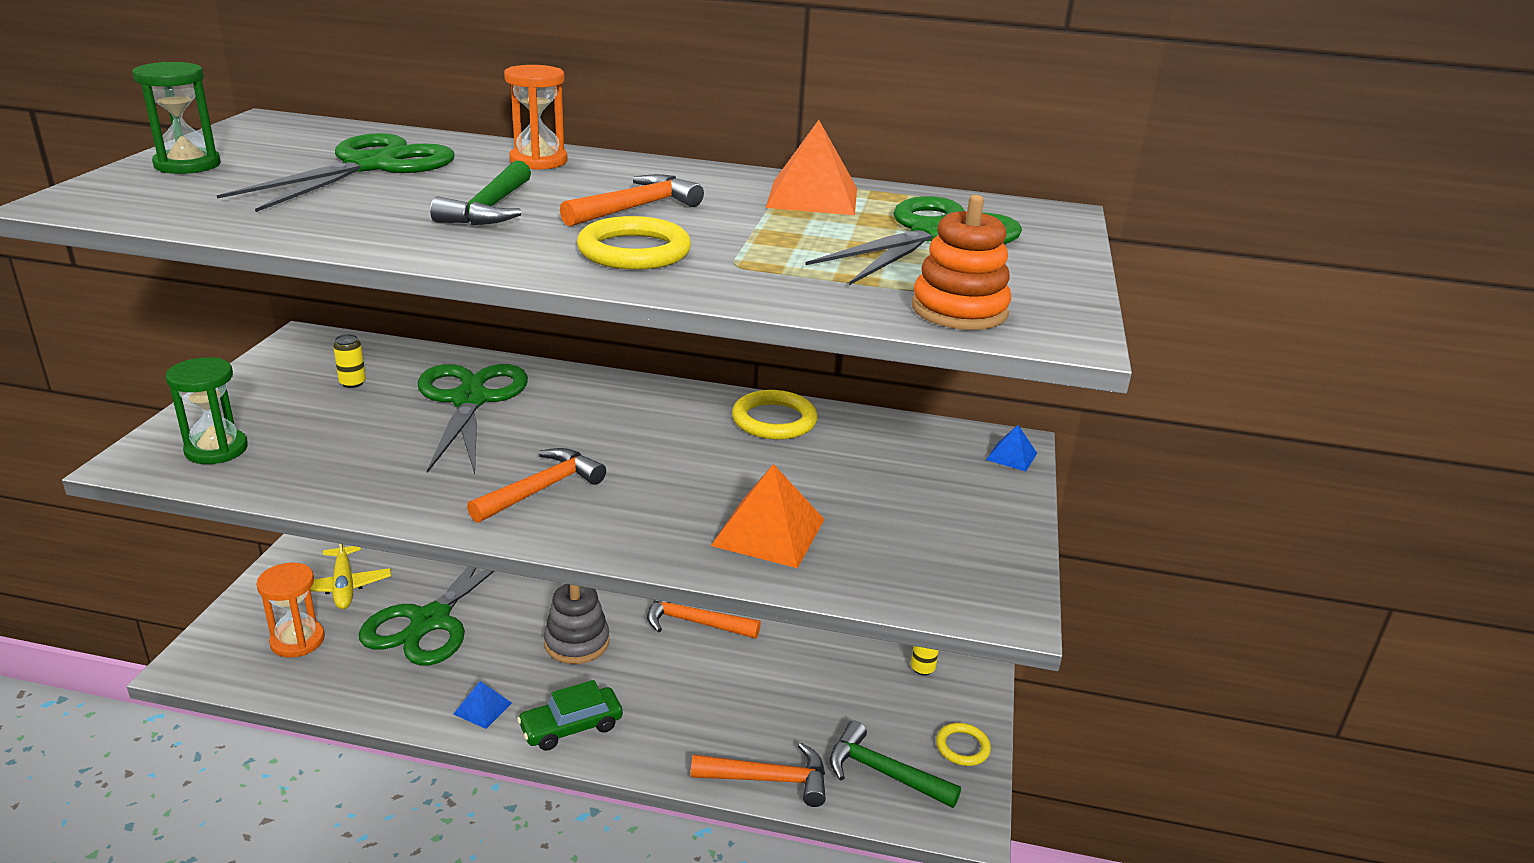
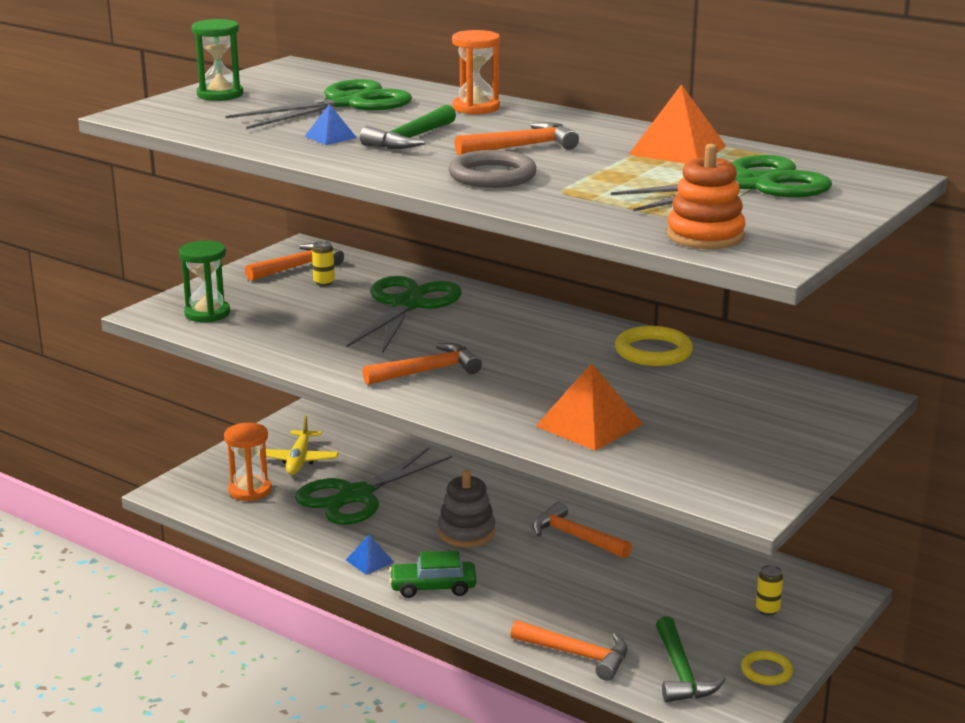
camera: 25 degrees right, 5 degrees down
yellow ring [577,216,691,270] -> grey ring [448,150,537,188]
green hammer [829,721,961,808] -> green hammer turned 150 degrees counterclockwise [656,616,726,702]
blue pyramid [986,425,1037,472] -> blue pyramid moved to [305,104,357,145]
none -> orange hammer [245,243,344,281]

